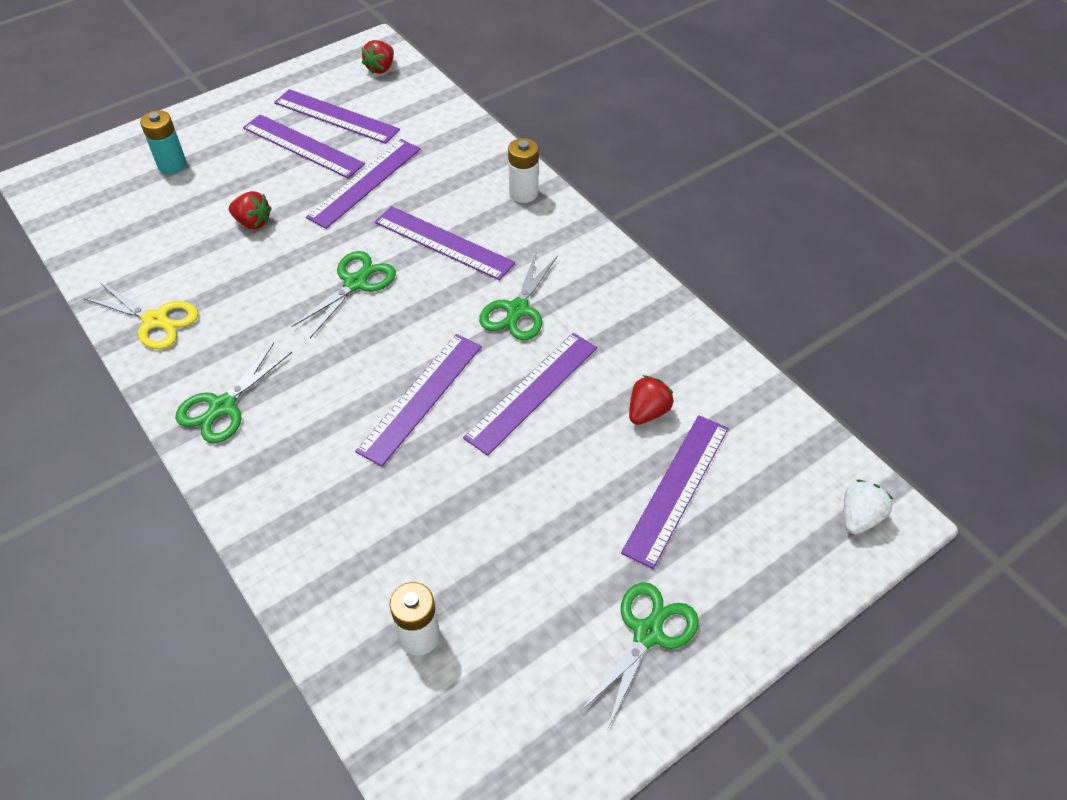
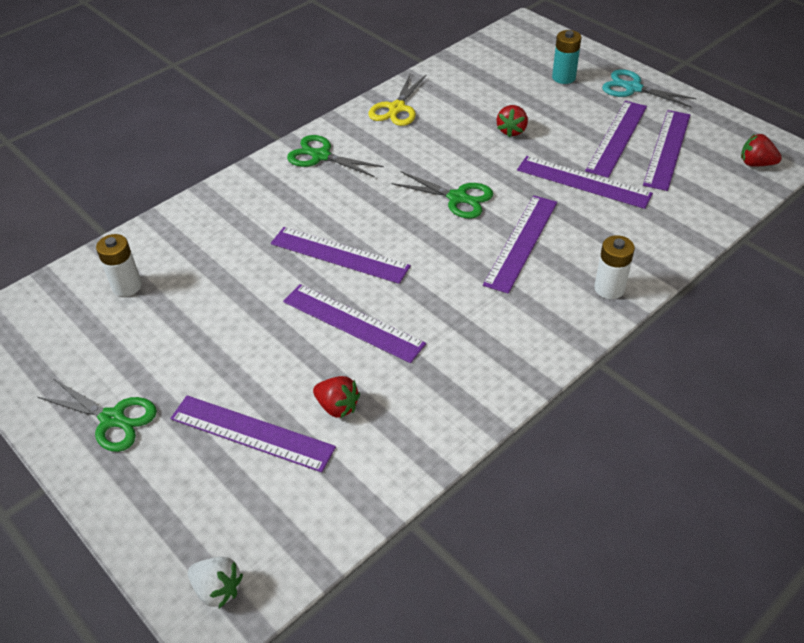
camera: 85 degrees right, 5 degrees down
green scissors [479,251,558,340] -> none
none -> turquoise scissors [602,69,697,107]

